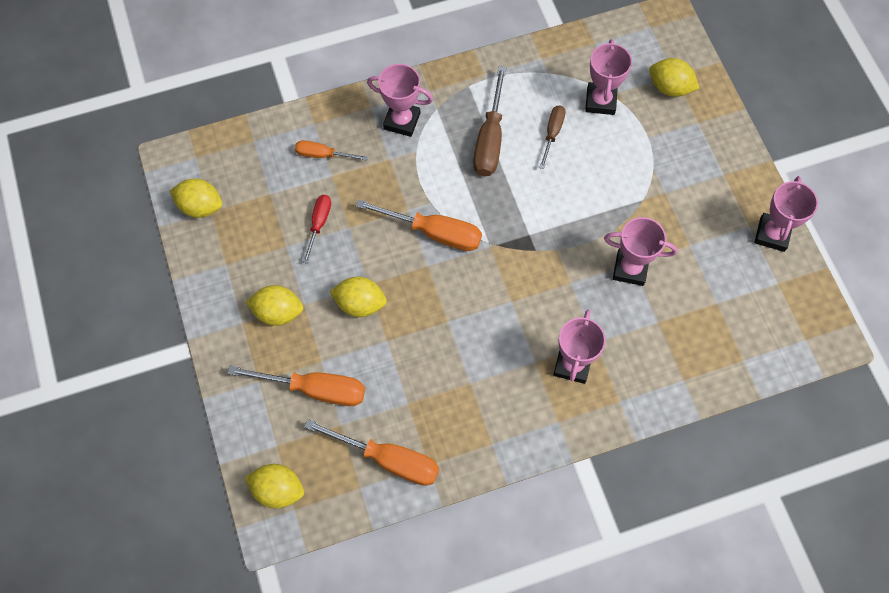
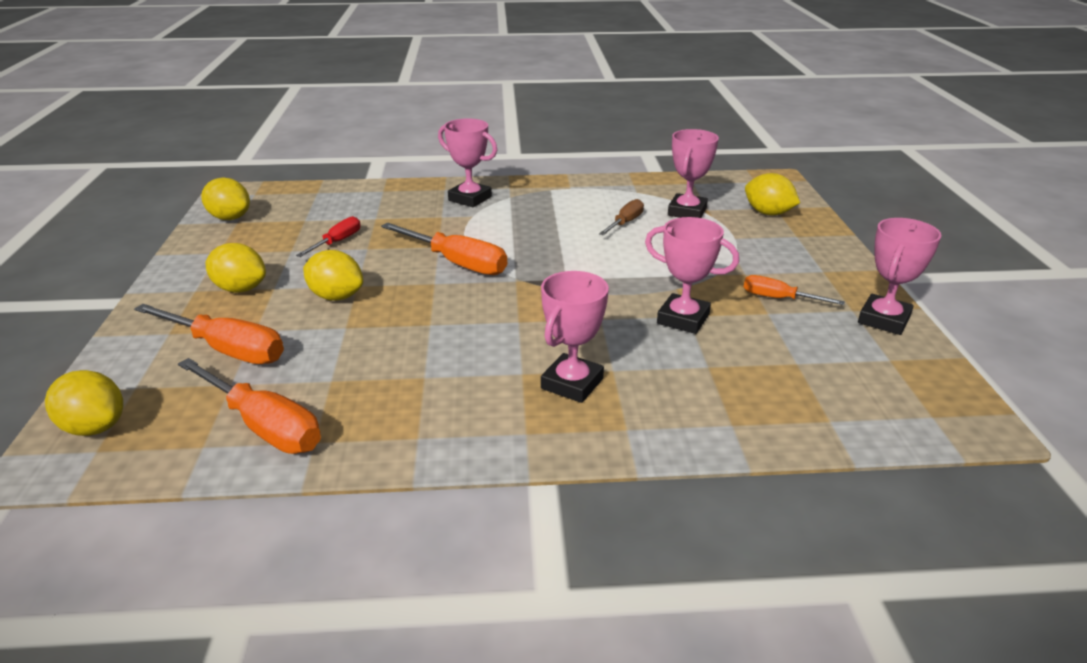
camera: 15 degrees right, 35 degrees down
orange screwdriver [295,140,368,161] -> orange screwdriver moved to [744,275,845,305]
brown screwdriver [473,66,506,176] -> none

